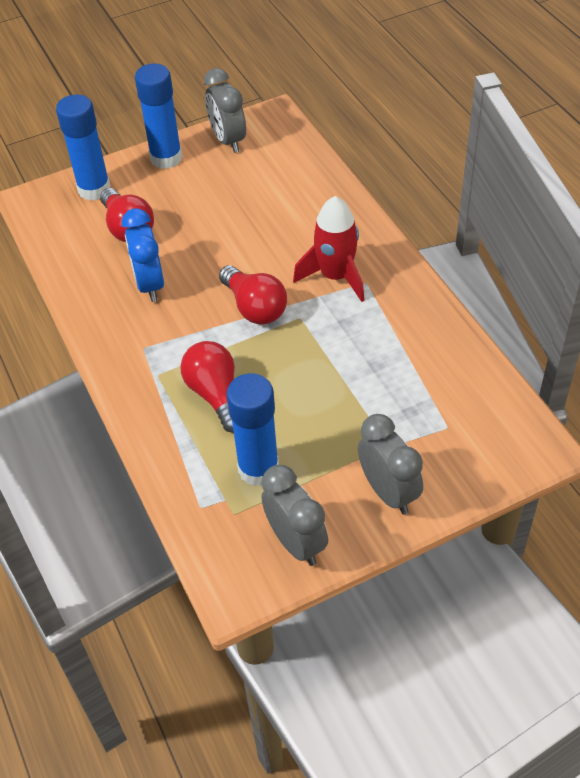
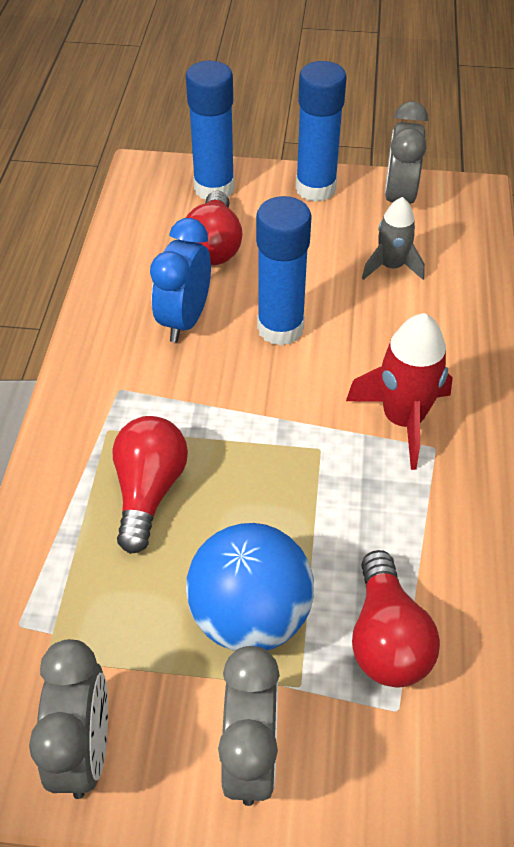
camera: 30 degrees right, 0 degrees up
red light bulb [219,265,287,324] -> red light bulb moved to [352,550,440,687]
blue glue stick [226,373,279,486] -> blue glue stick moved to [256,196,312,346]
none -> blue ball [186,523,314,651]
none -> grey rocket [362,197,425,280]

